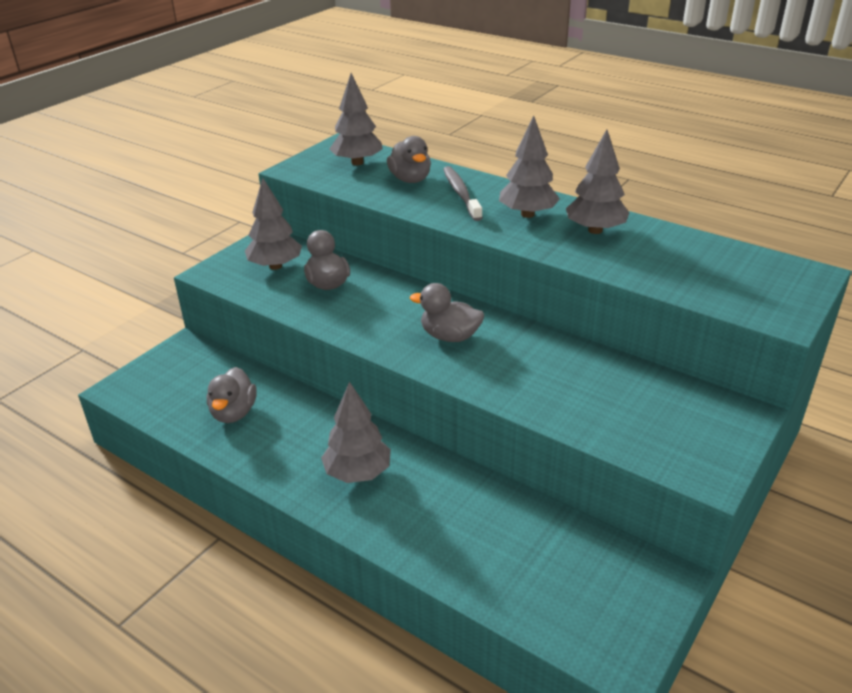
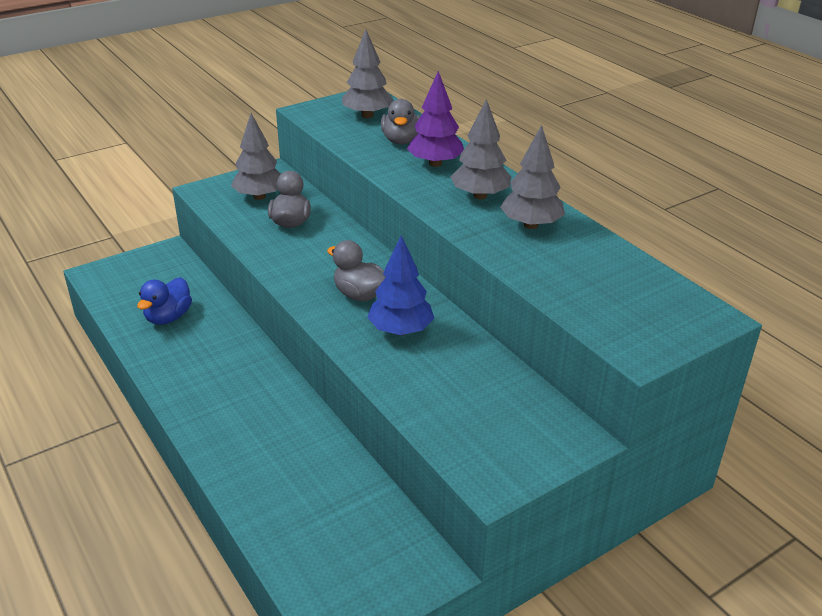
camera: 20 degrees right, 0 degrees up
grey duck [207,367,257,423] -> blue duck [137,277,192,325]
grey tree [321,381,391,483] -> none
grey toothbrush [443,166,483,221] -> purple tree [407,71,464,167]
none -> blue tree [367,235,434,335]

